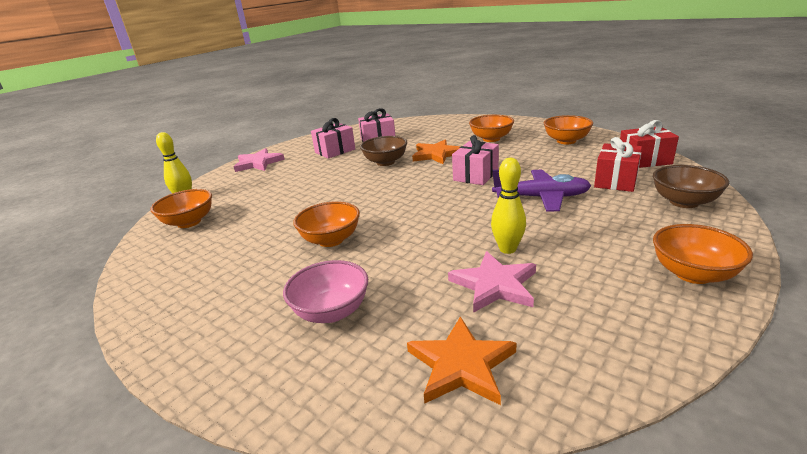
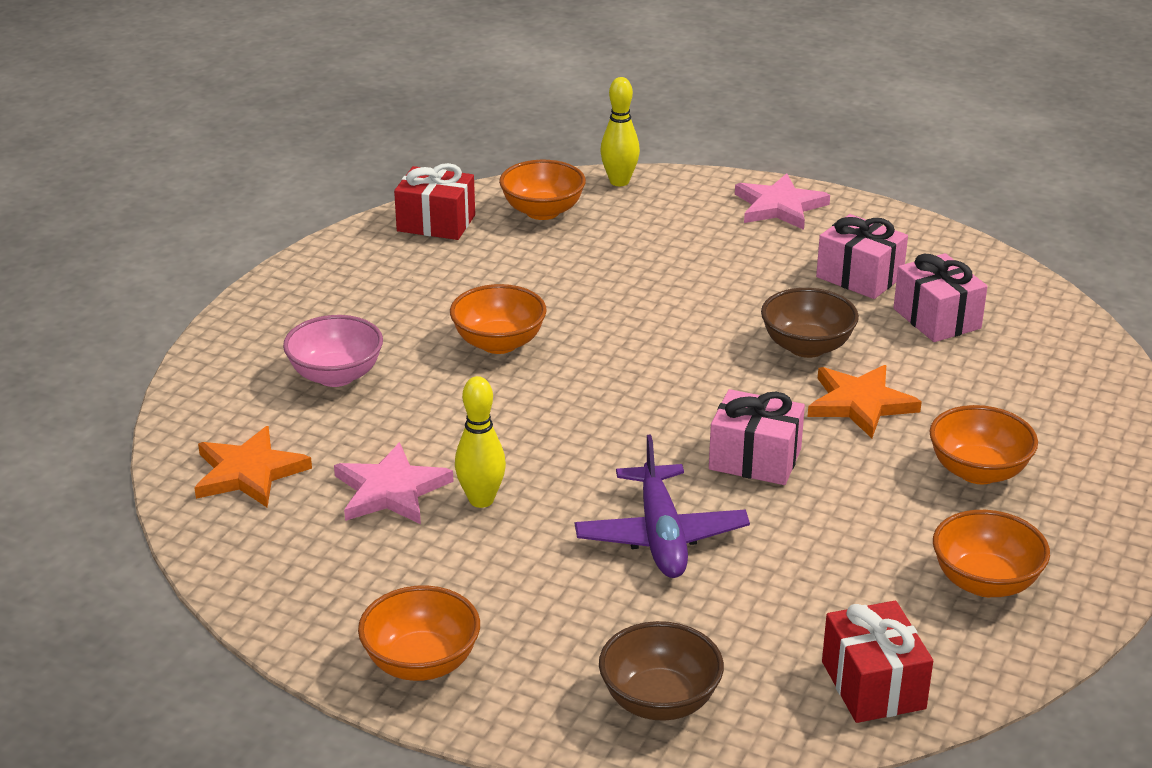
camera: 75 degrees right, 5 degrees up
red gift [594,137,642,192] -> red gift moved to [394,163,475,240]

